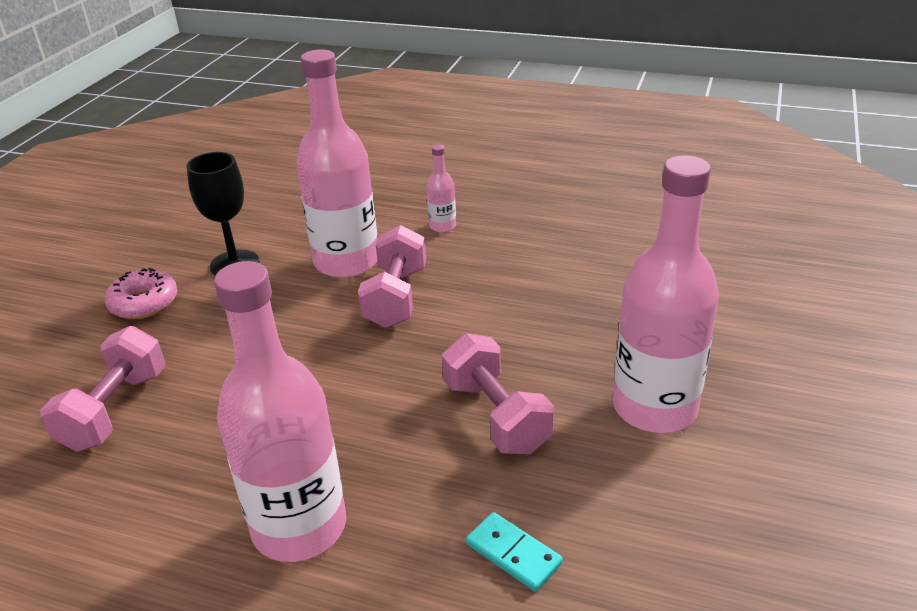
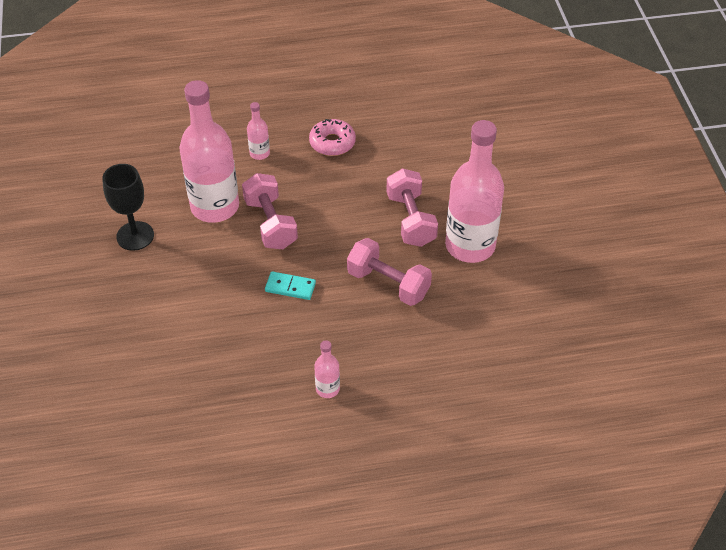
camera: 30 degrees left, 15 degrees up
pink dumbbell [40,326,166,452] -> pink dumbbell moved to [386,168,438,247]
pink donut [105,268,177,319] -> pink donut moved to [309,119,356,156]
pink bottle [214,261,346,562] -> pink bottle [314,340,340,398], size x0.43
turquoise domino [466,512,563,592] -> turquoise domino moved to [265,271,316,300]

